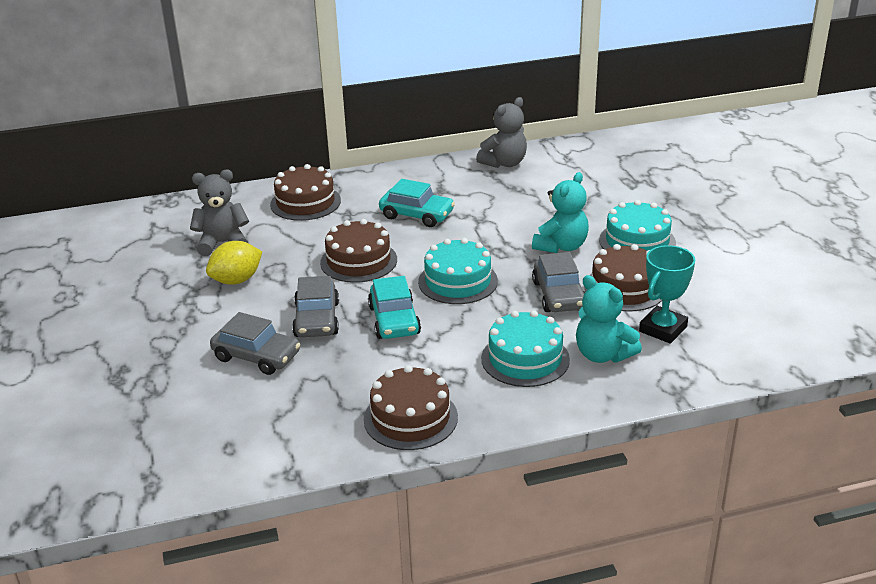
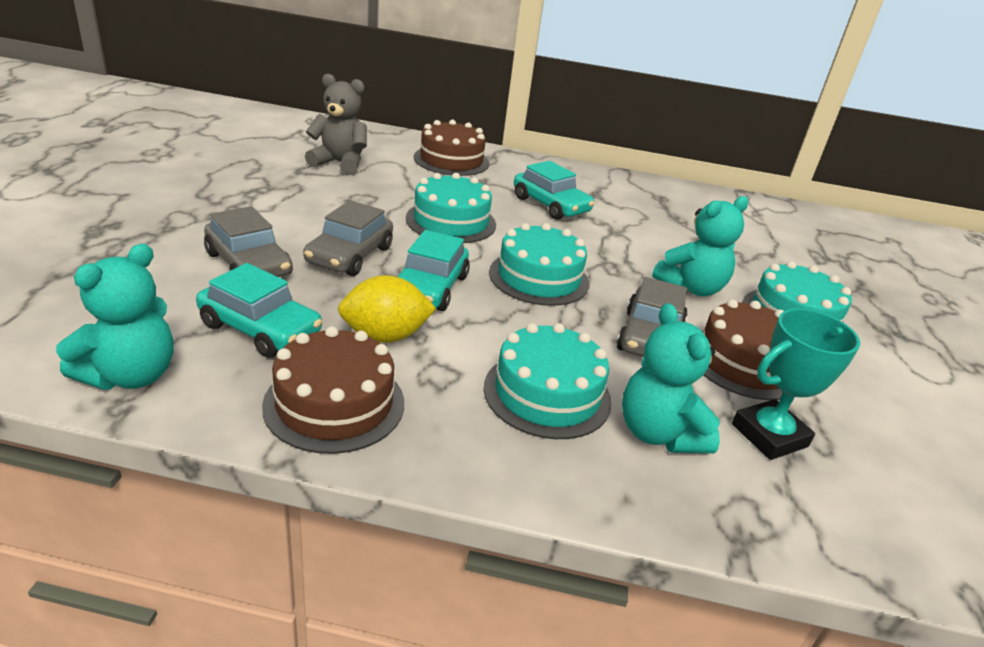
camera: 20 degrees right, 0 degrees up
yellow lemon [206,241,262,285] -> yellow lemon moved to [338,275,437,343]
brown cake [320,219,397,283] -> turquoise cake [406,173,496,243]
grey teddy bear [476,97,527,168] -> none
none -> turquoise teddy bear [56,244,174,390]
none -> turquoise car [196,263,322,358]

